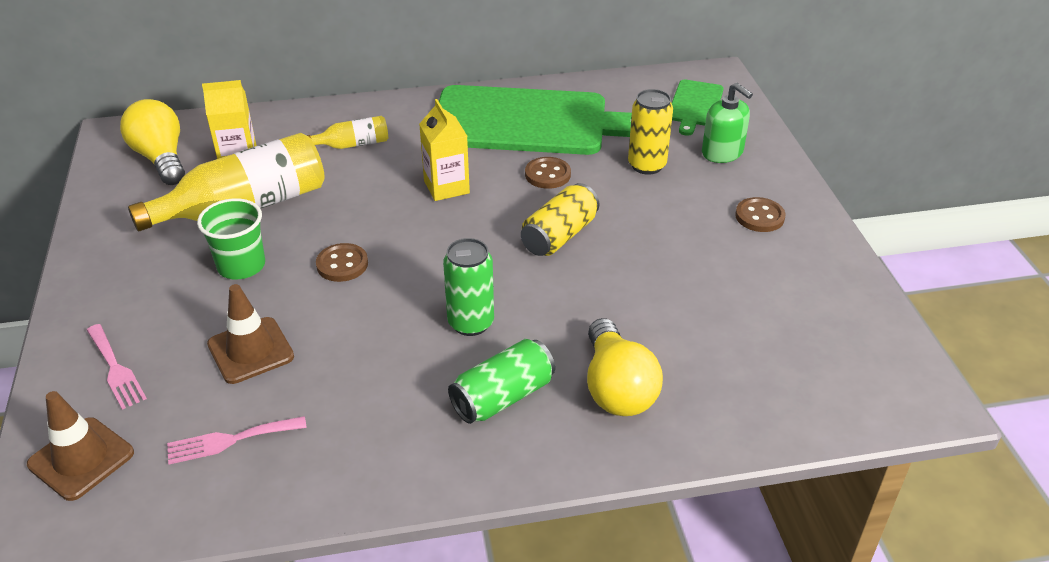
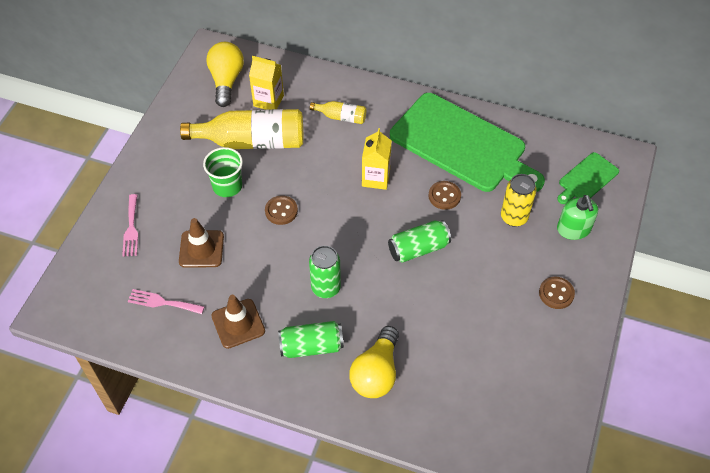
camera: 30 degrees right, 15 degrees up
brown traffic cone [27,391,134,501] -> brown traffic cone moved to [211,295,265,349]
yellow can [521,183,599,256] -> green can [388,220,451,263]

